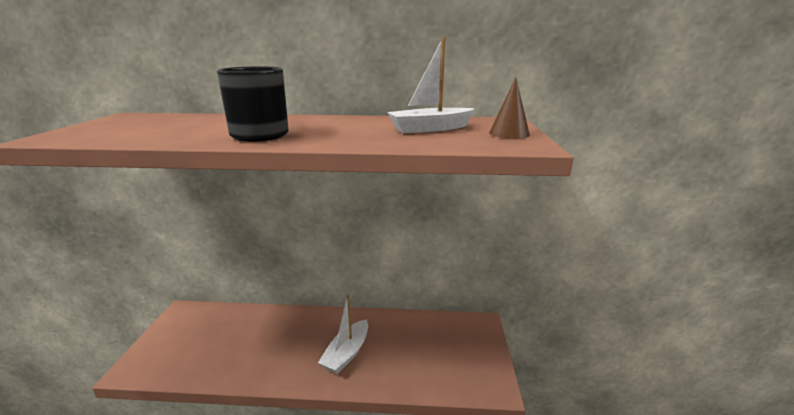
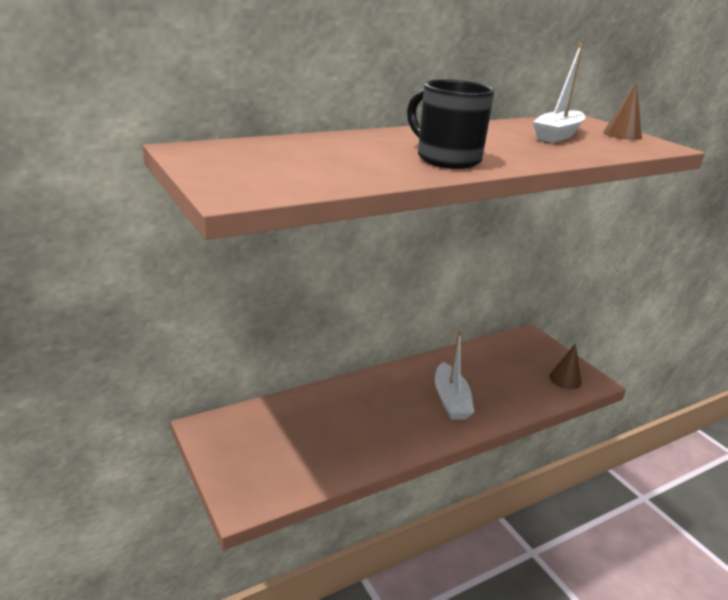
camera: 35 degrees left, 5 degrees up
none -> brown cone [549,343,582,389]

